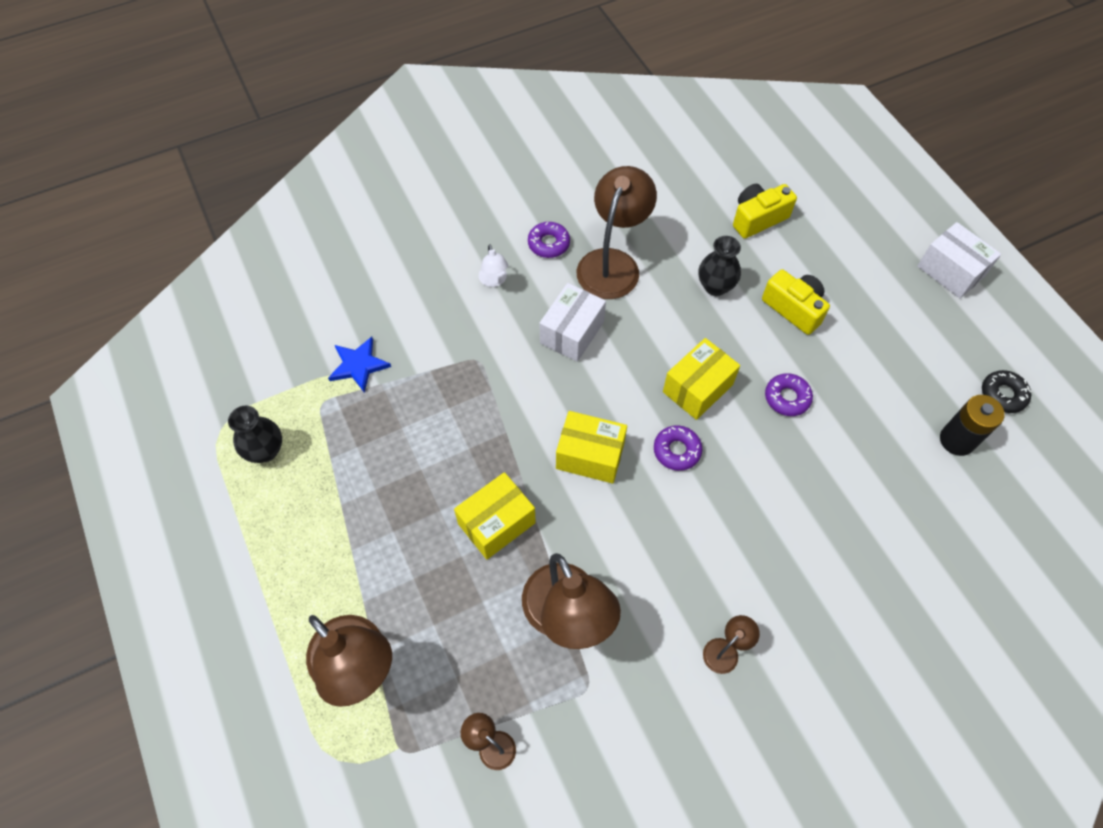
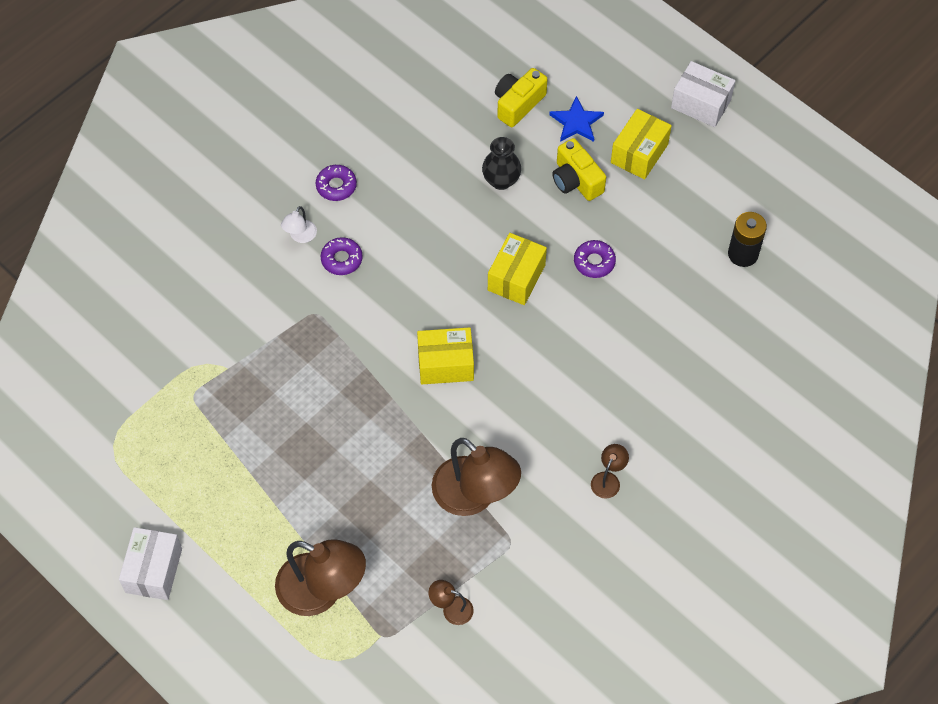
camera: 20 degrees left, 0 degrees up
black vase [228,405,282,463] -> none
blue star [328,337,391,393] -> blue star moved to [549,96,604,142]
yellow box [454,472,536,559] -> yellow box moved to [611,109,672,180]
white lamp [479,244,508,287] -> white lamp turned 60 degrees clockwise [281,206,317,243]
white box [540,283,606,362] -> white box moved to [119,527,182,600]
brown lamp [577,166,657,299] -> none
purple donut [654,425,702,471] -> purple donut moved to [321,237,363,275]
yellow camera [762,269,830,335] -> yellow camera turned 150 degrees counterclockwise [552,138,606,201]
black donut [982,370,1032,413] -> none

